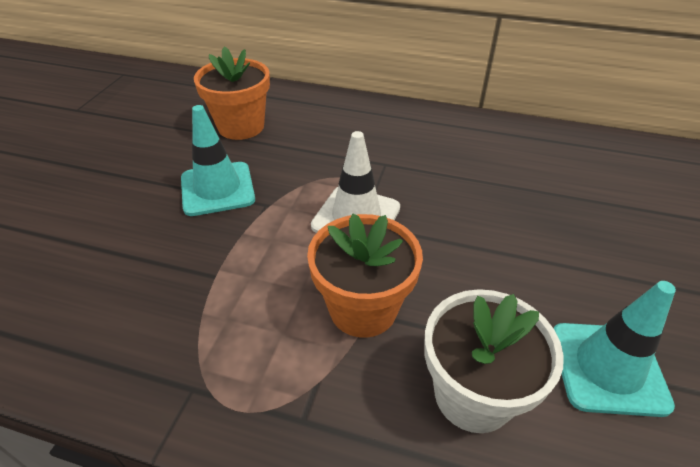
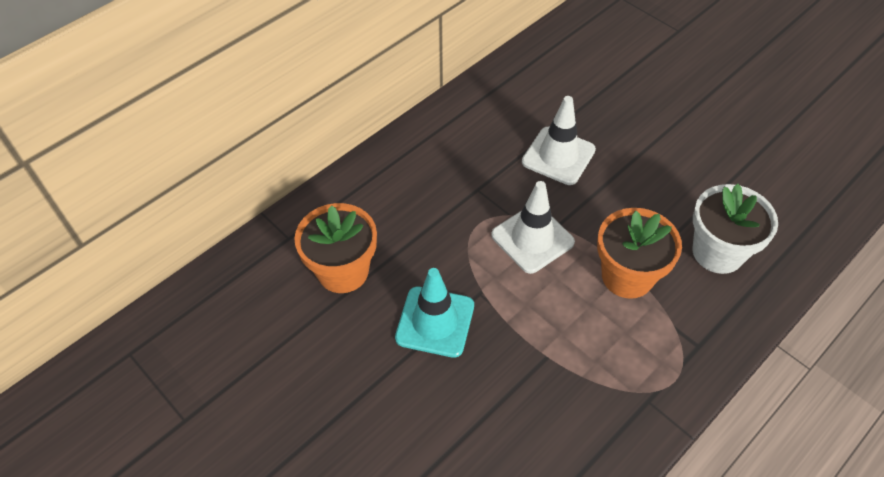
camera: 60 degrees left, 10 degrees up
turquoise traffic cone [554,281,676,417] -> none
none -> white traffic cone [522,96,596,185]

